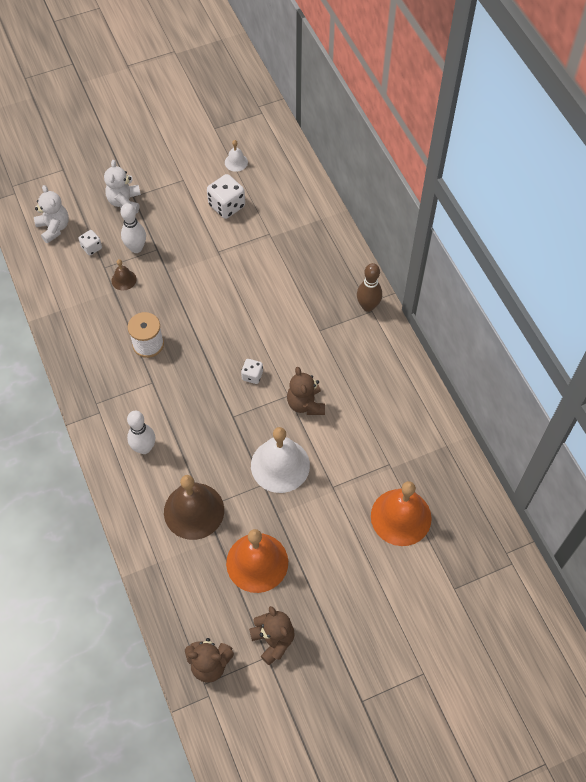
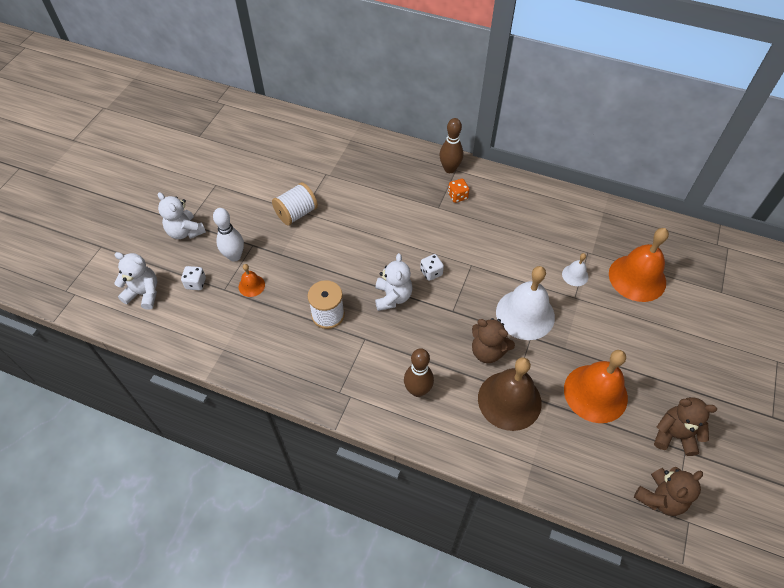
camera: 45 degrees left, 5 degrees down
brown bell [111,259,137,291] -> orange bell [238,264,265,297]
white bowling pin [127,411,155,454] -> brown bowling pin [404,348,434,397]
white dice [207,174,245,219] -> none
white bell [225,140,248,172] -> white bell moved to [562,253,588,286]
brown teddy bear [287,367,325,415] -> brown teddy bear moved to [472,318,515,363]
none -> white spool [272,182,318,226]
none -> white teddy bear [375,253,413,311]
none -> orange dice [448,179,469,203]

